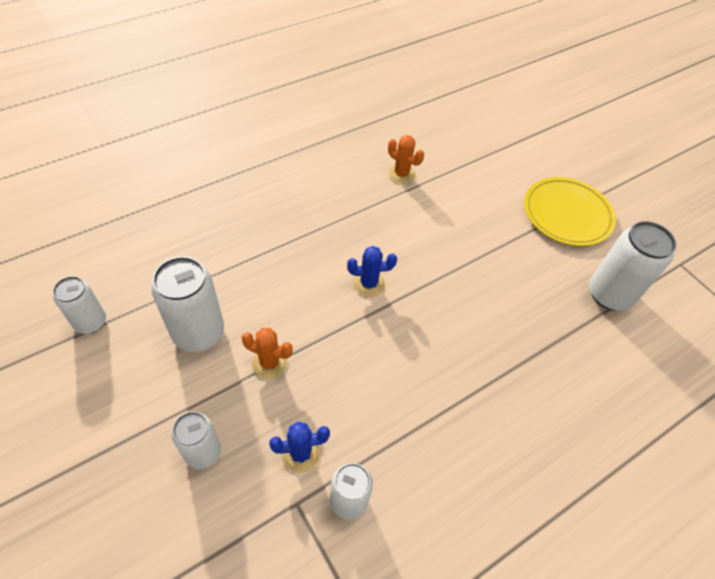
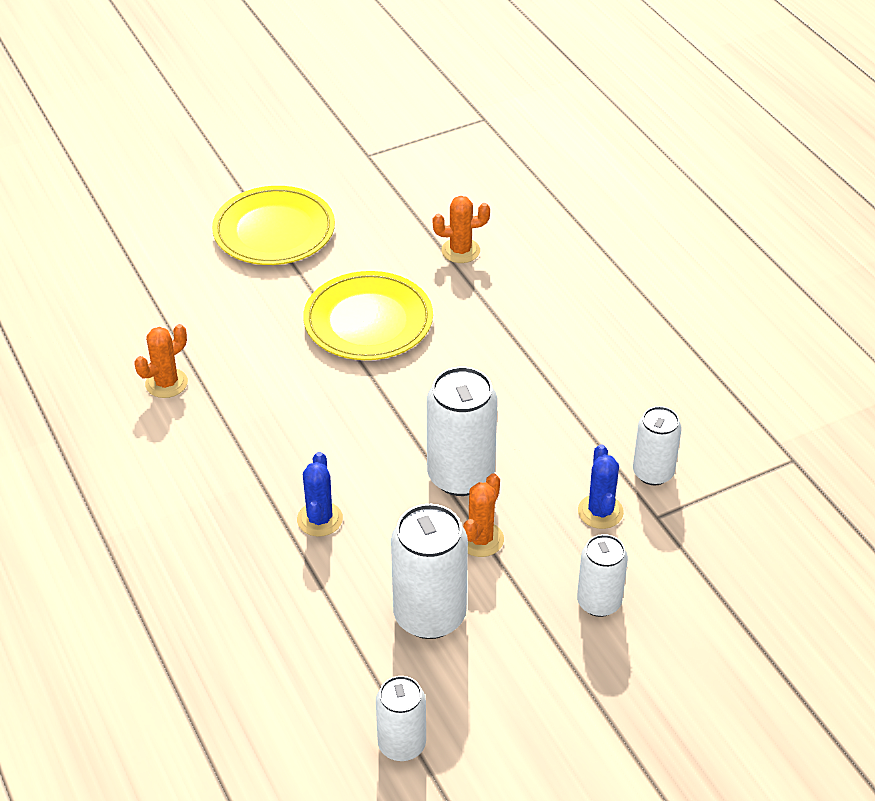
camera: 80 degrees left, 10 degrees down
blue cactus [347,246,397,297] -> blue cactus moved to [297,452,343,537]
white can [589,221,676,310] -> white can moved to [427,367,497,496]
none -> yellow plate [303,271,433,360]
none -> orange cactus [432,196,490,263]

